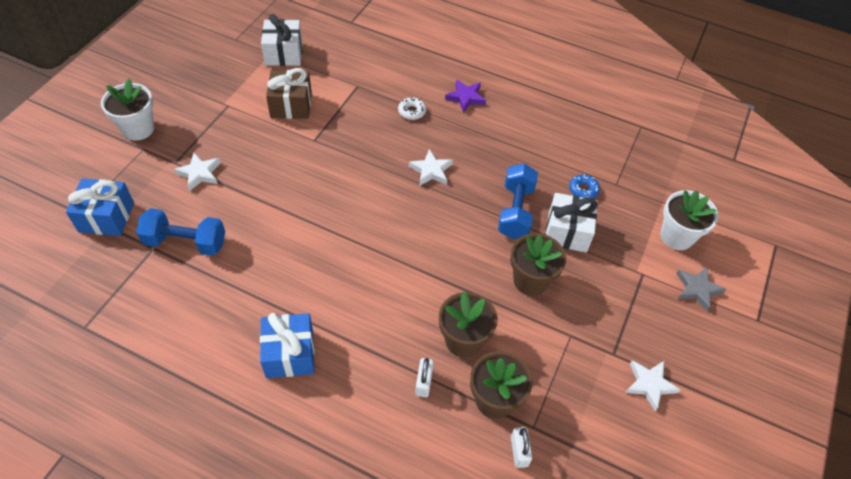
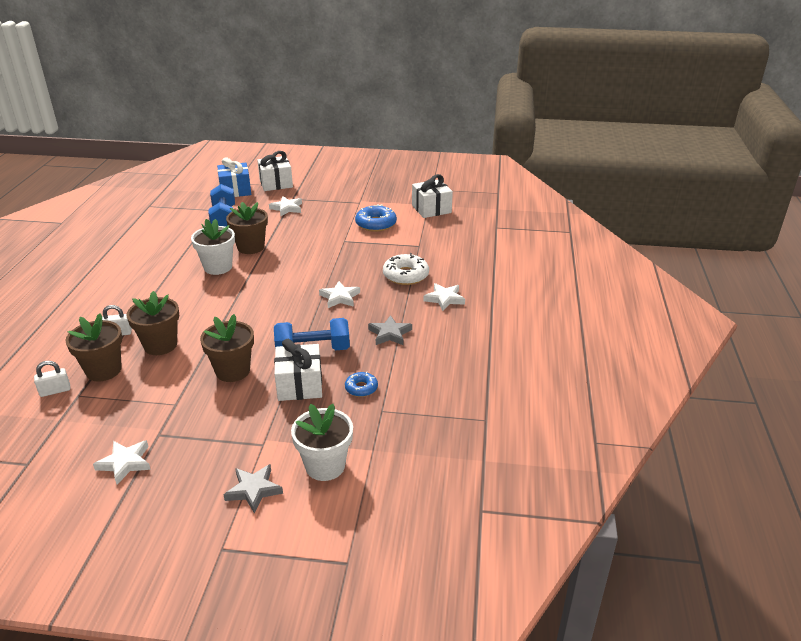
camera: 75 degrees right, 20 degrees down
white flower pot [101,78,154,140] -> white flower pot moved to [191,219,235,275]
blue gift [260,313,314,378] -> none
brown gift [266,68,312,119] -> blue donut [355,204,397,232]
white donut [398,97,426,120] -> white donut [383,253,429,285], size x1.73
purple star [445,80,486,113] -> white star [424,283,465,311]
none -> brown flower pot [226,202,268,254]
none -> white gift [257,151,293,191]
none -> grey star [368,315,412,345]

